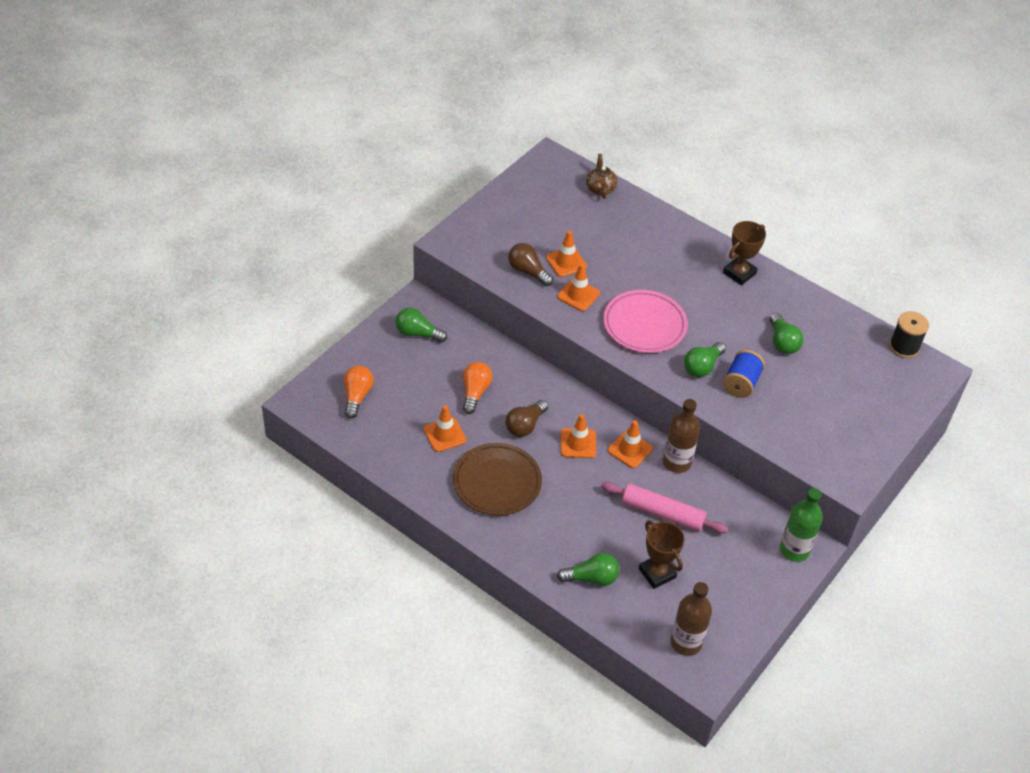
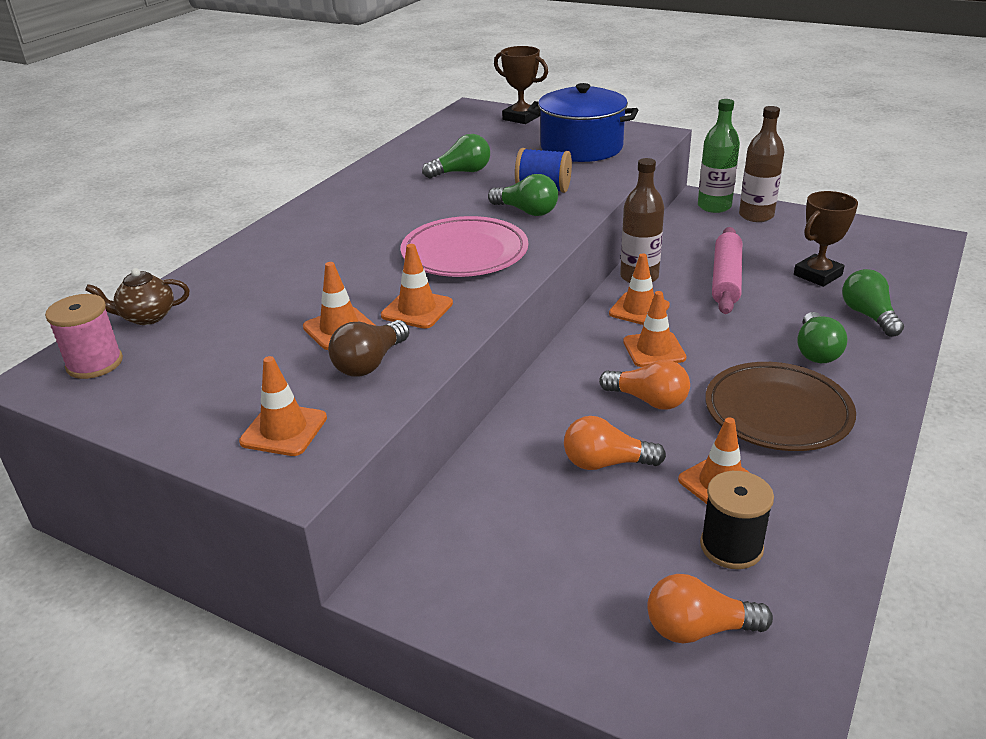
camera: 95 degrees left, 15 degrees down
green light bulb [396,308,447,343] -> green light bulb moved to [797,312,847,363]
brown light bulb [506,400,548,437] -> orange light bulb [599,360,690,410]
brown bottle [670,582,712,656] -> brown bottle moved to [739,106,785,222]
brown trophy [723,221,766,285] -> brown trophy moved to [494,46,548,124]
black spool [889,311,929,358] -> black spool moved to [700,471,774,569]
none -> pink spool [45,294,123,379]
none -> orange traffic cone [239,356,327,456]
none -> blue pot [527,83,638,162]

